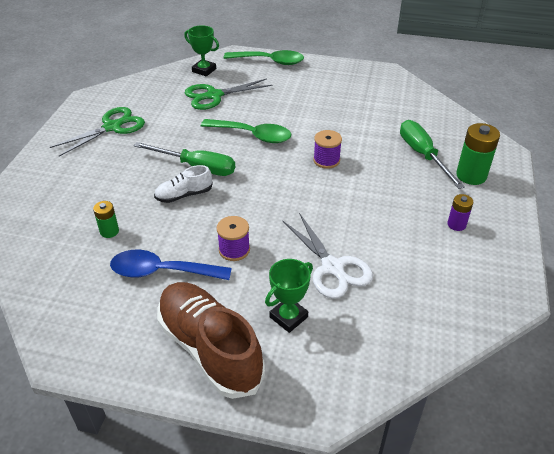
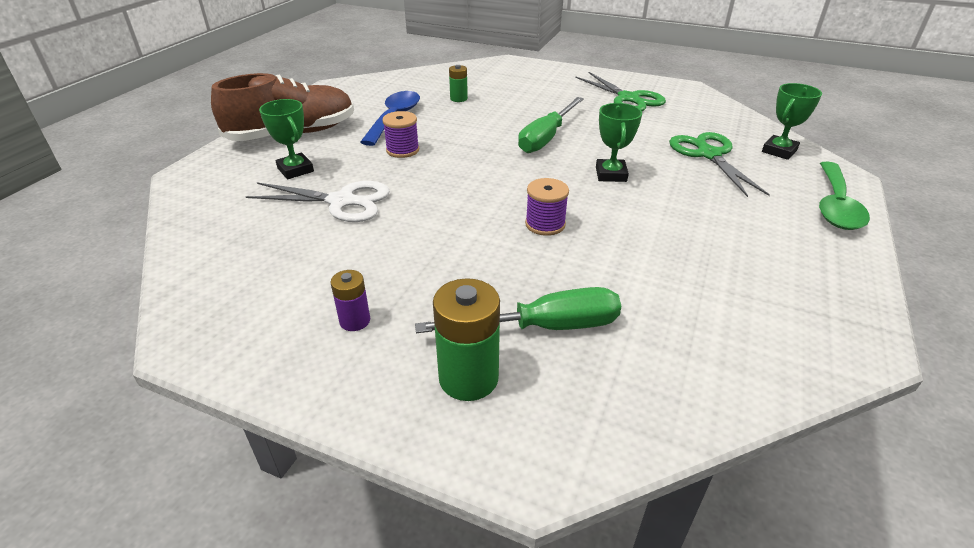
camera: 100 degrees right, 5 degrees down
white shoe [154,165,213,203] -> none
green spoon [201,119,291,143] -> green trophy [596,103,642,182]
white scissors [282,213,373,299] -> white scissors turned 150 degrees counterclockwise [245,181,390,222]

